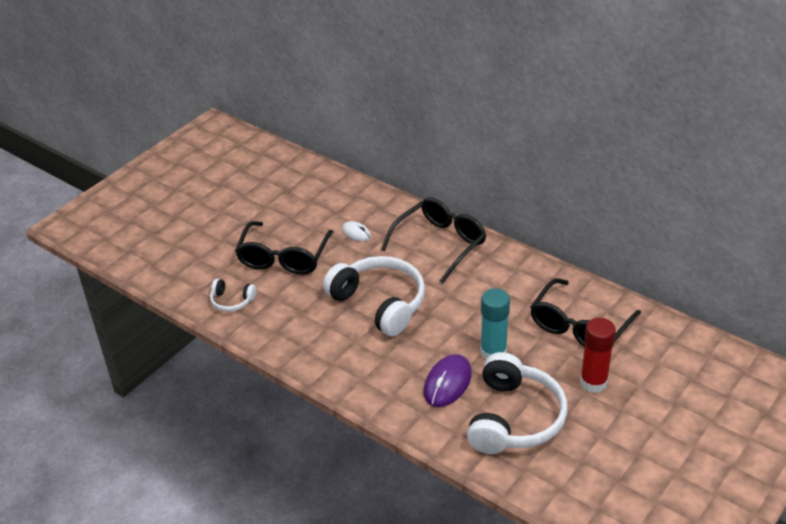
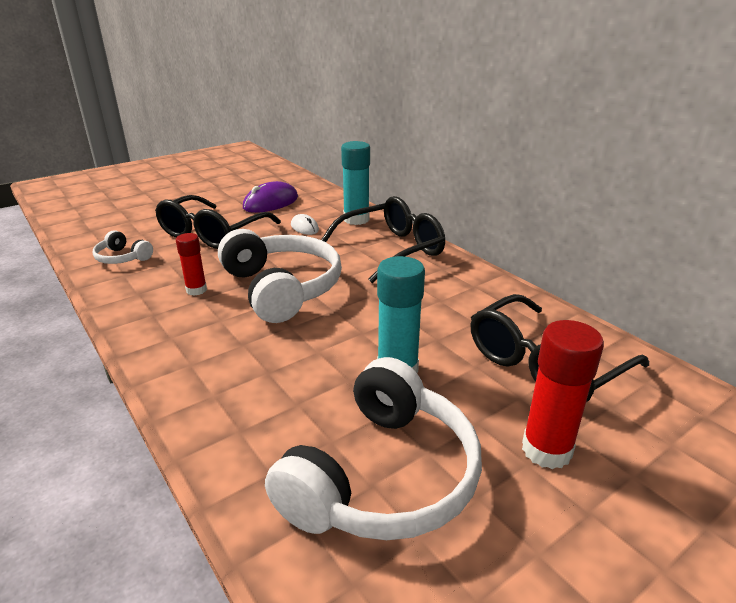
camera: 15 degrees right, 10 degrees down
purple mouse [424,354,472,407] -> purple mouse moved to [243,181,298,213]
none -> red glue stick [176,233,207,296]
none -> turquoise glue stick [341,141,370,225]

